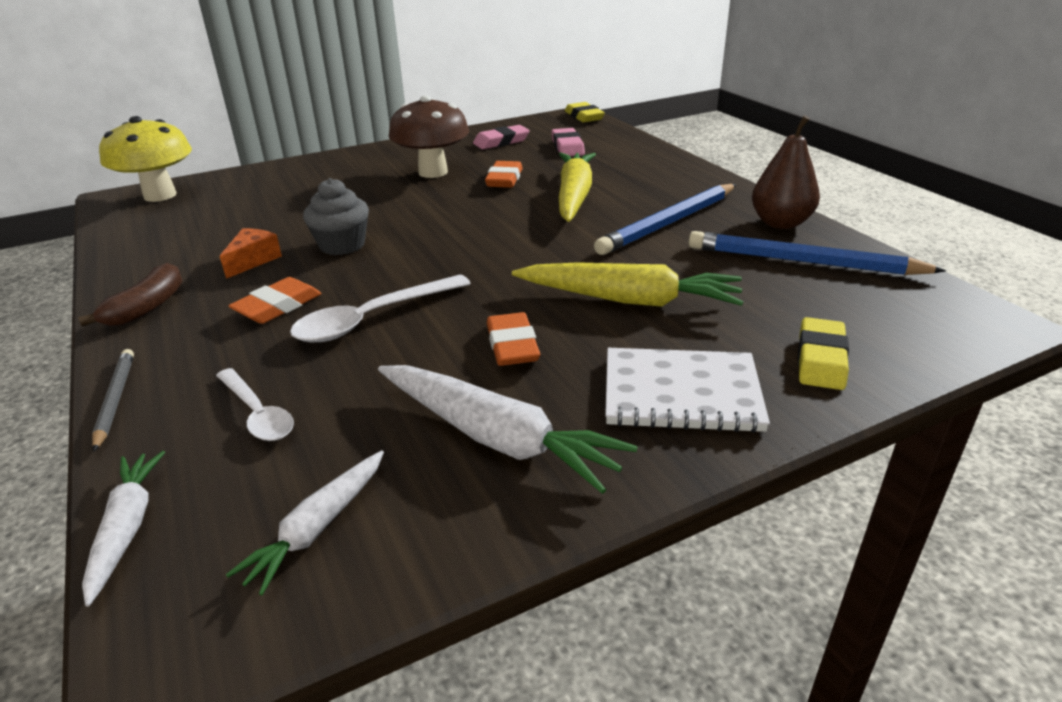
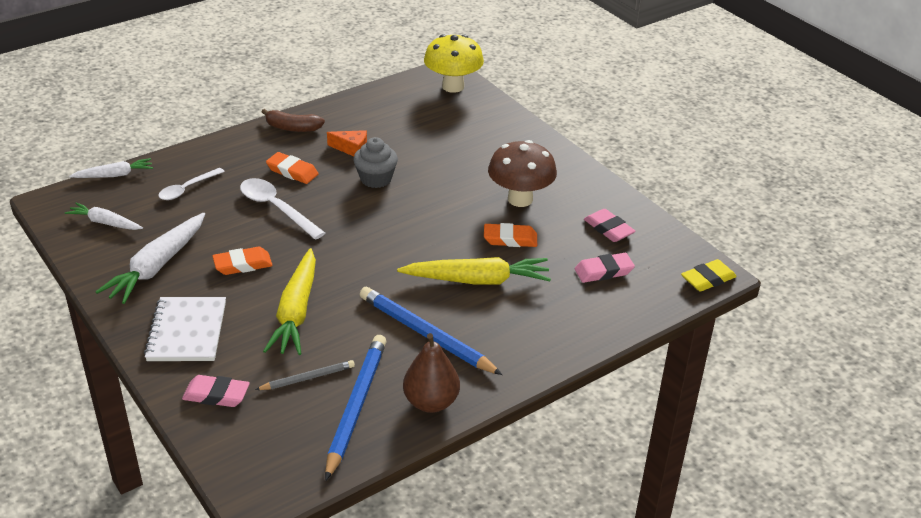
camera: 80 degrees right, 5 degrees up
grey pencil [92,349,134,452] -> grey pencil moved to [255,360,355,390]
yellow eraser [798,317,849,390] -> pink eraser [182,375,250,407]

